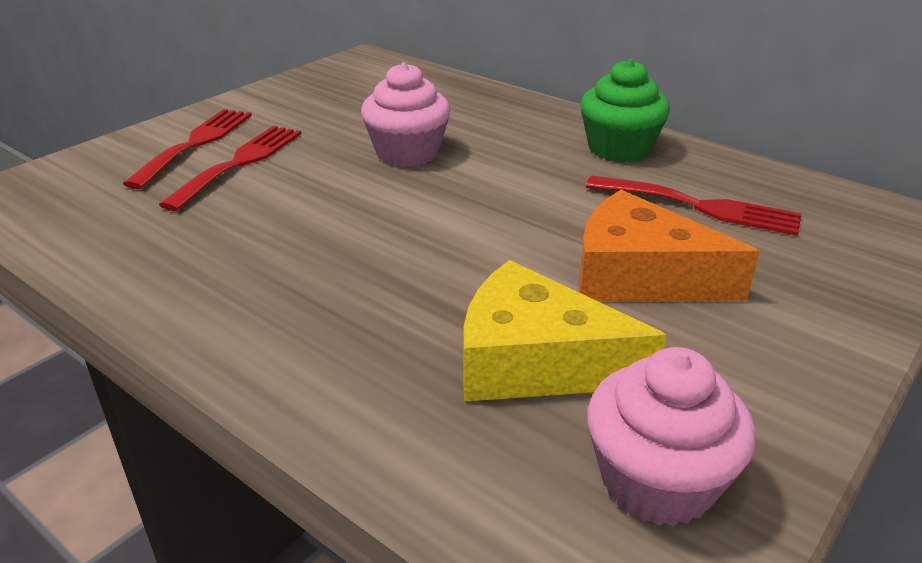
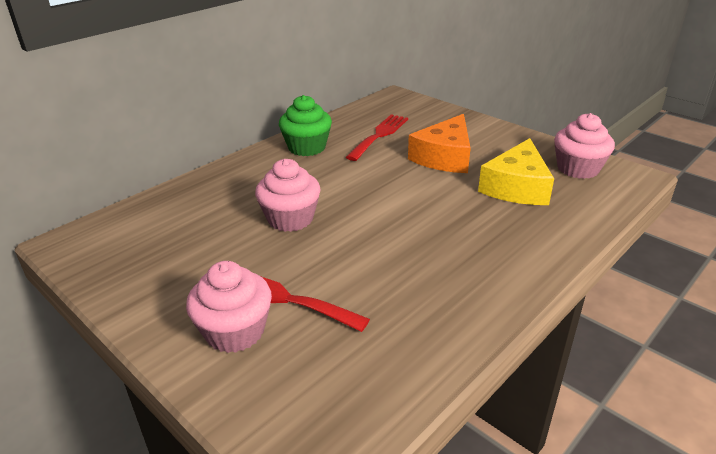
camera: 85 degrees left, 0 degrees up
red fork [123,109,252,189] -> pink cupcake [186,261,272,353]

